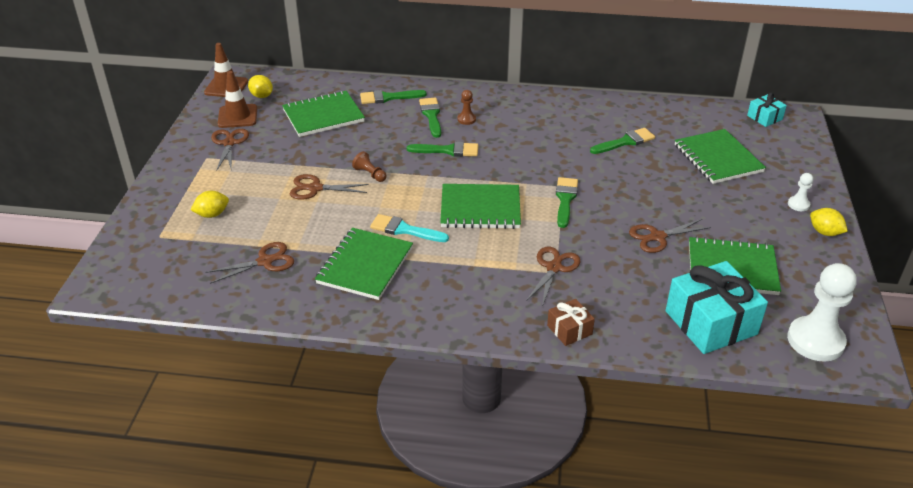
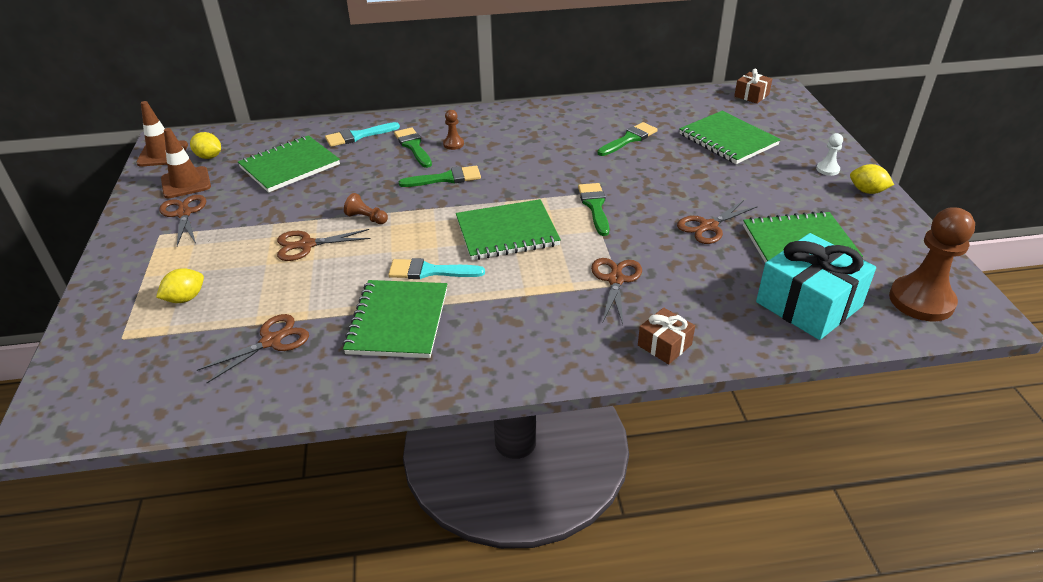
camera: 15 degrees left, 0 degrees up
green brush [360,90,427,104] -> turquoise brush [325,122,400,147]
turquoise gift [747,93,787,127] -> brown gift [734,69,772,104]
white pawn [787,263,857,362] -> brown pawn [889,207,975,321]

